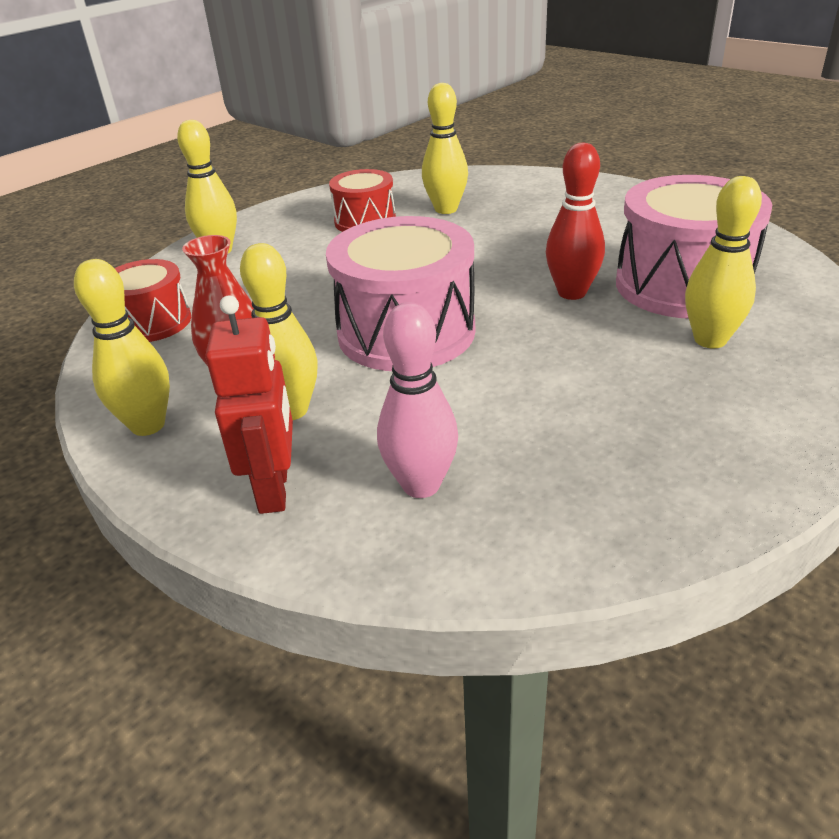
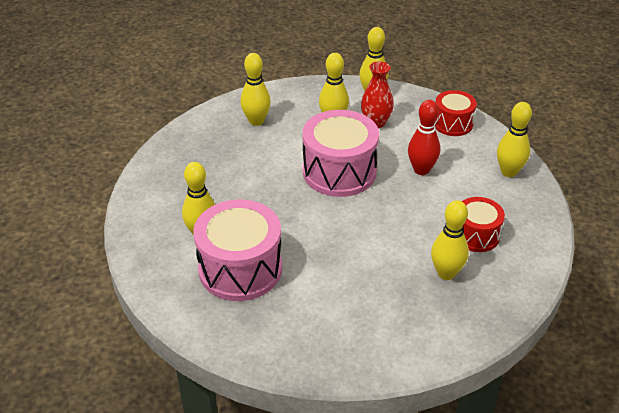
camera: 135 degrees right, 5 degrees up
red robot [205,295,293,514] -> none
pink bowling pin [377,302,458,498] -> yellow bowling pin [240,53,271,126]
red bowling pin [546,143,605,300] -> red bowling pin moved to [408,100,440,175]

